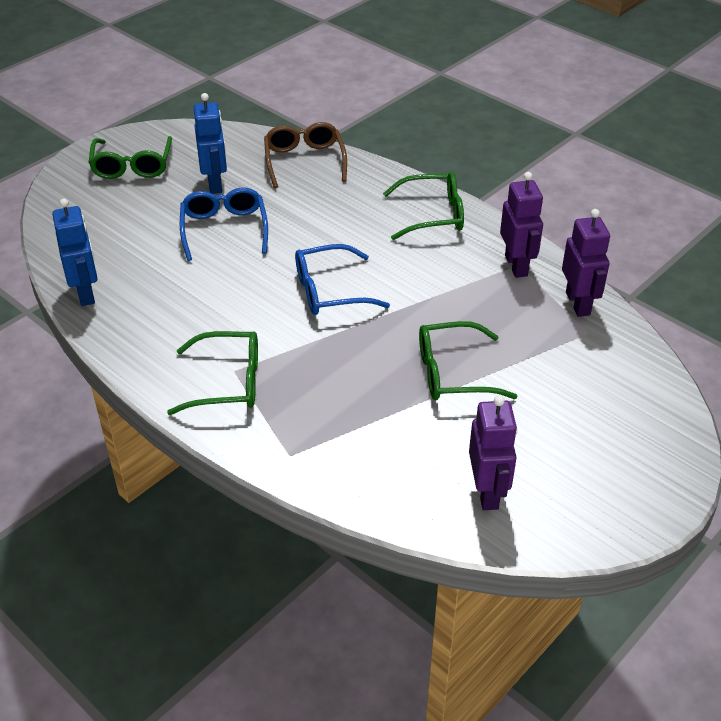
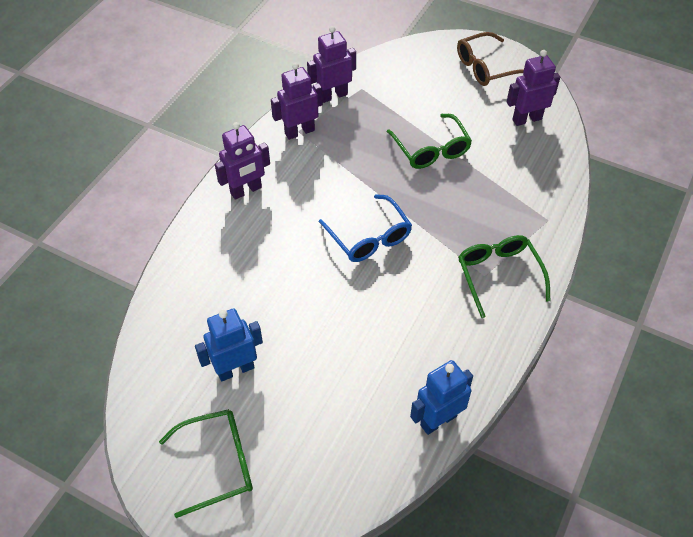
camera: 105 degrees left, 10 degrees up
blue glasses [180,188,268,261] -> none
brown glasses [264,122,347,188] -> brown glasses moved to [457,32,524,86]
green glasses [383,172,464,240] -> purple robot [215,122,270,200]

